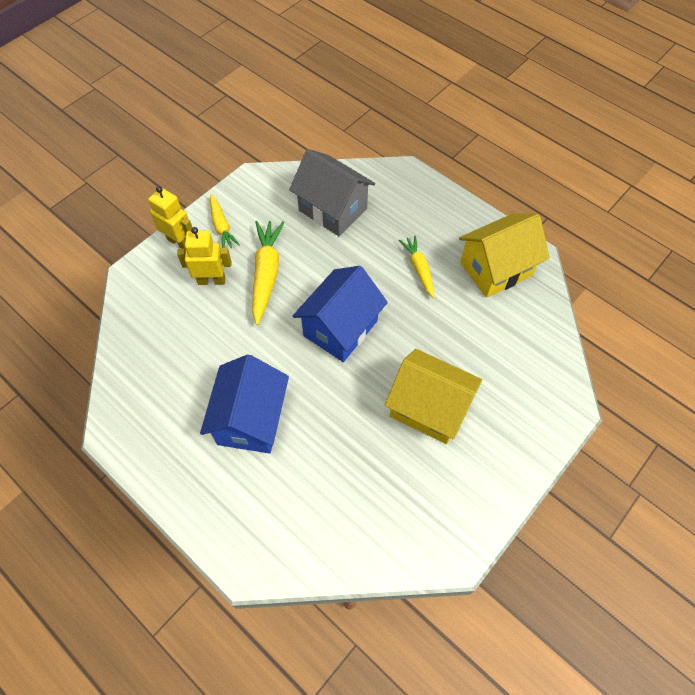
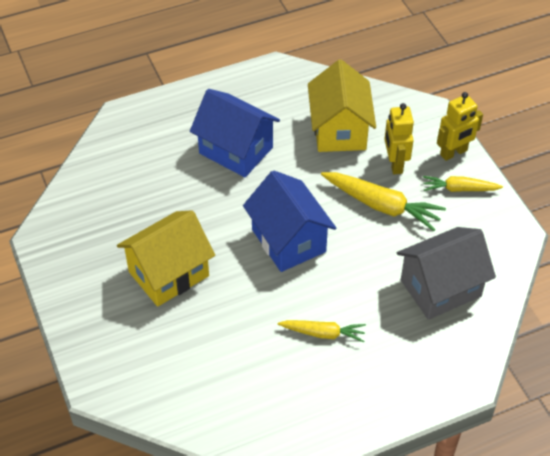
camera: 115 degrees right, 10 degrees down
yellow robot [177,227,232,285] -> yellow robot turned 150 degrees clockwise [384,103,414,174]
yellow house [459,214,550,298] -> yellow house moved to [308,60,376,152]

